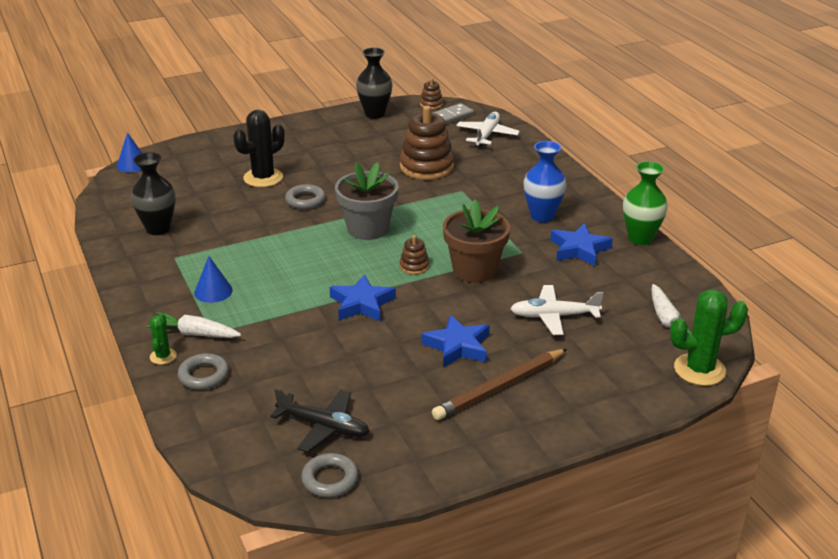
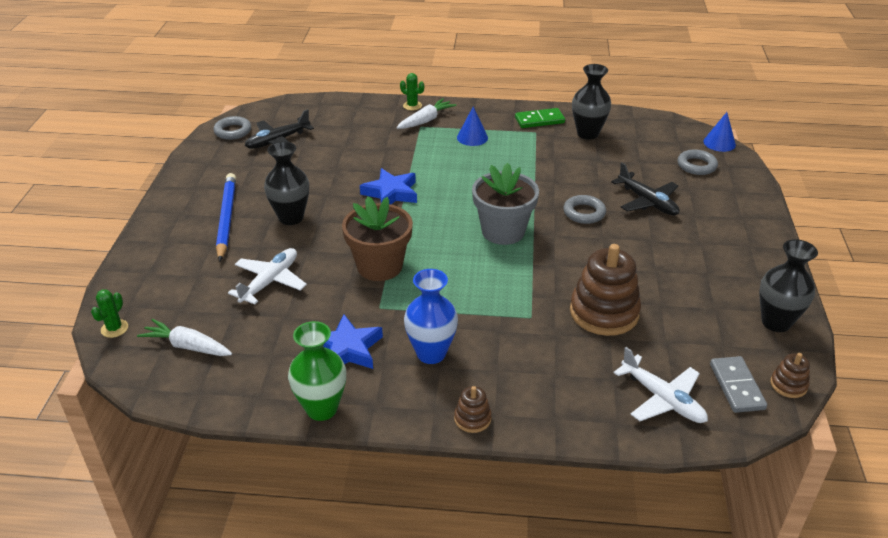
camera: 120 degrees right, 5 degrees up
grey ring [178,353,229,390] -> grey ring moved to [677,149,718,175]
black cactus [234,110,285,187] -> black plane [611,162,680,215]
brown stacking toy [400,235,429,275] -> brown stacking toy moved to [454,386,492,433]
blue star [421,315,490,368] -> black vase [264,141,309,225]
brown pencil [432,349,567,420] -> blue pencil [216,173,236,261]
green cactus [670,289,748,386] -> green cactus [91,289,128,338], size x0.53
none -> green domino [515,108,565,128]

